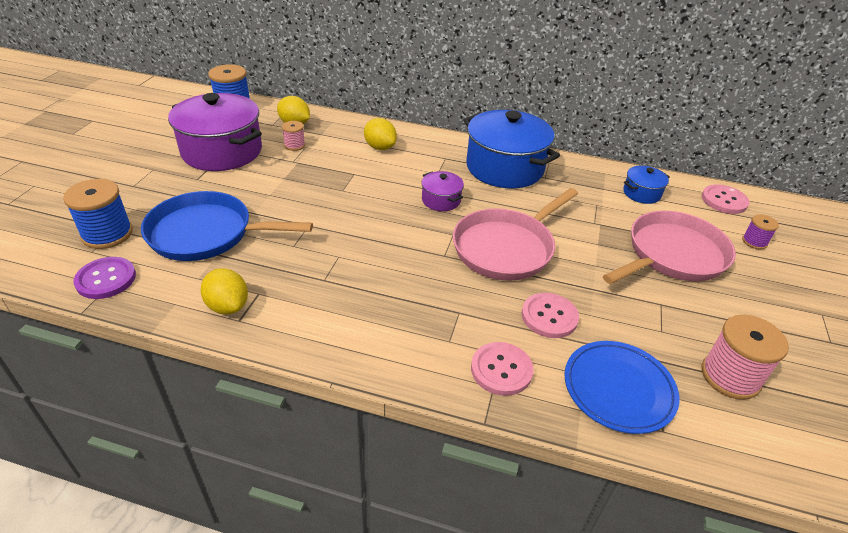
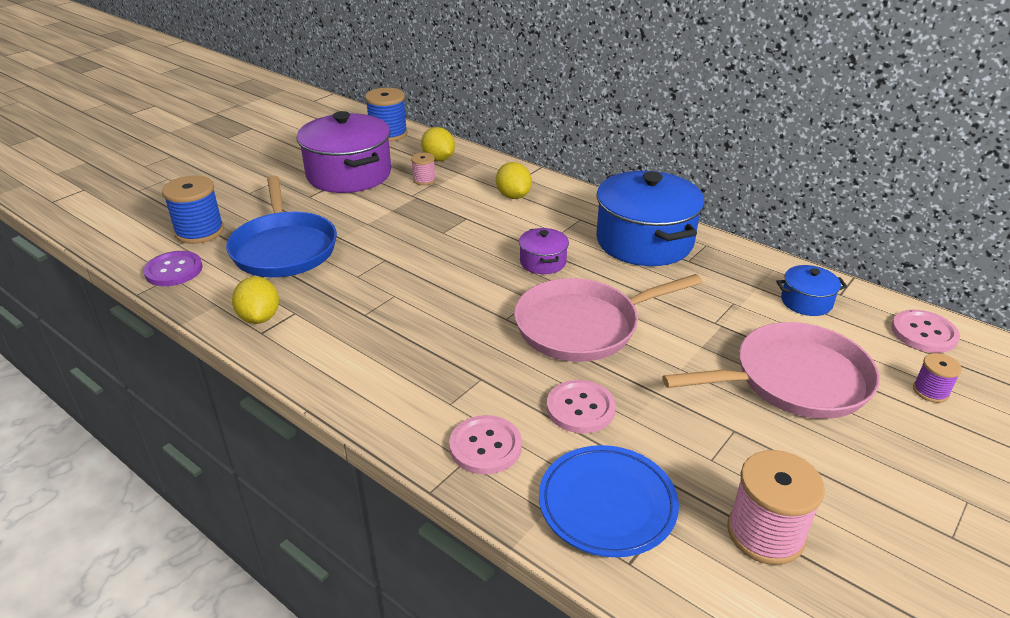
camera: 25 degrees right, 5 degrees down
blue pan [141,191,313,261] -> blue pan turned 135 degrees counterclockwise [226,176,337,277]

